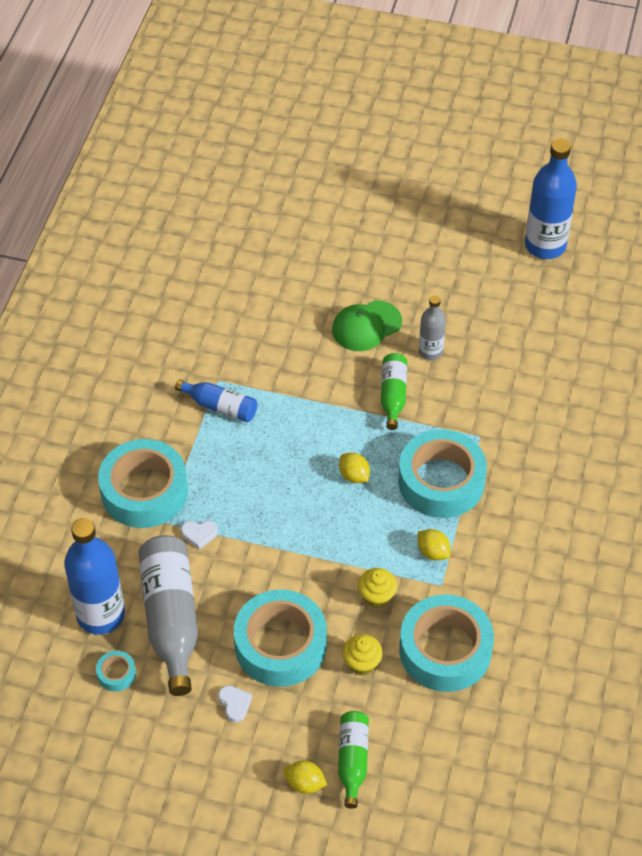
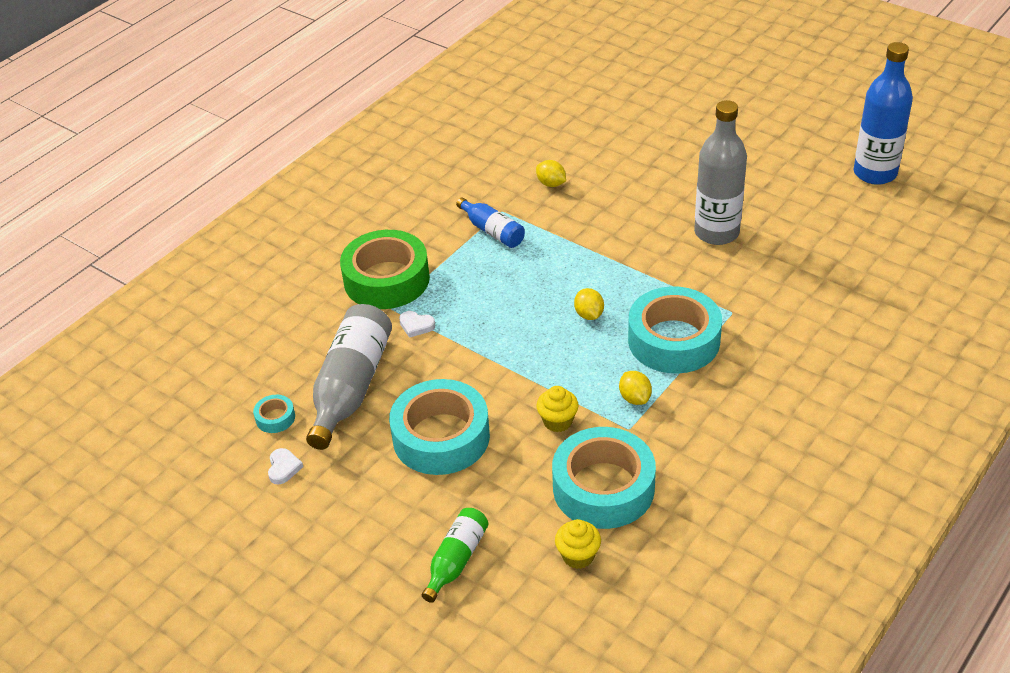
camera: 25 degrees right, 10 degrees down
blue bottle [64,518,125,635] -> none
turquoise tape [98,439,188,528] -> green tape [340,230,430,309]
white heart [218,685,252,722] -> white heart moved to [268,448,303,484]
yellow lemon [284,761,328,794] -> yellow lemon moved to [536,160,566,187]
green cap [332,300,402,351] -> none
yellow cupcake [342,634,383,676] -> yellow cupcake moved to [555,519,601,569]
green bottle [381,353,407,430] -> none
grey bottle [419,295,446,360] -> grey bottle [694,100,747,245], size x1.80

